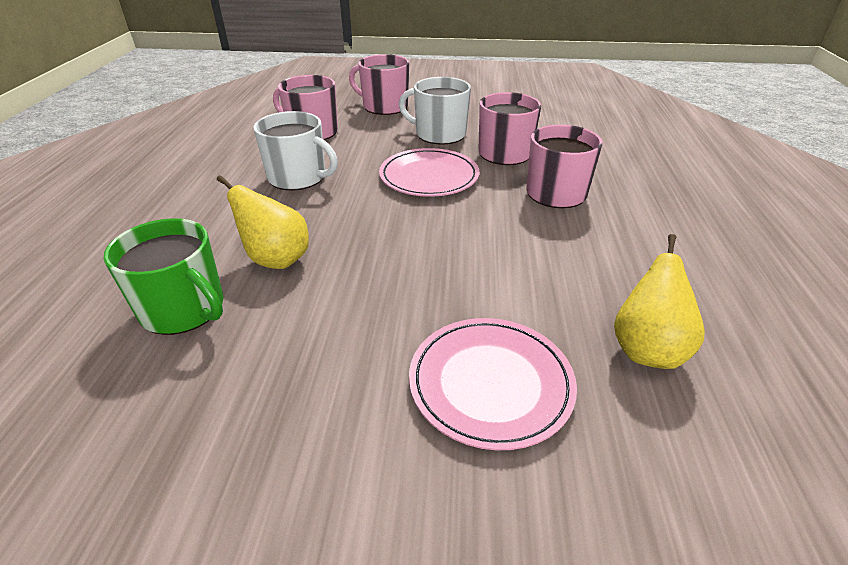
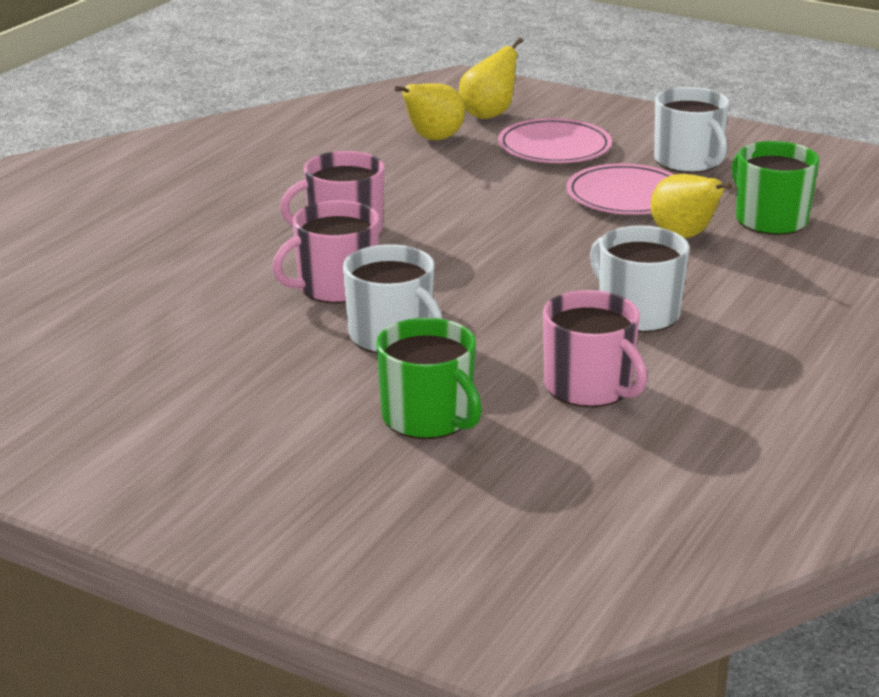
camera: 155 degrees left, 10 degrees down
pink mug [349,54,409,115] -> green mug [376,318,482,439]
pink plate [379,148,479,197] -> pink plate moved to [566,164,674,215]
none -> yellow pear [459,38,523,119]
none -> white mug [654,87,729,173]

